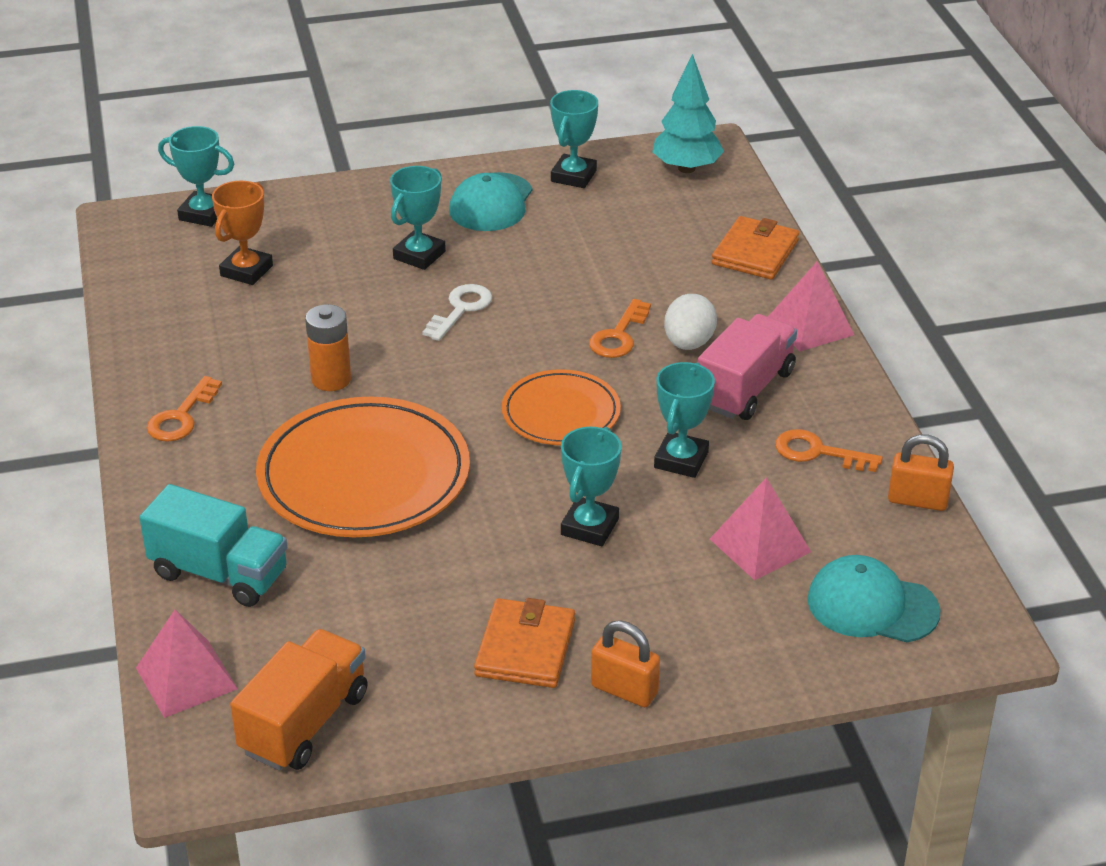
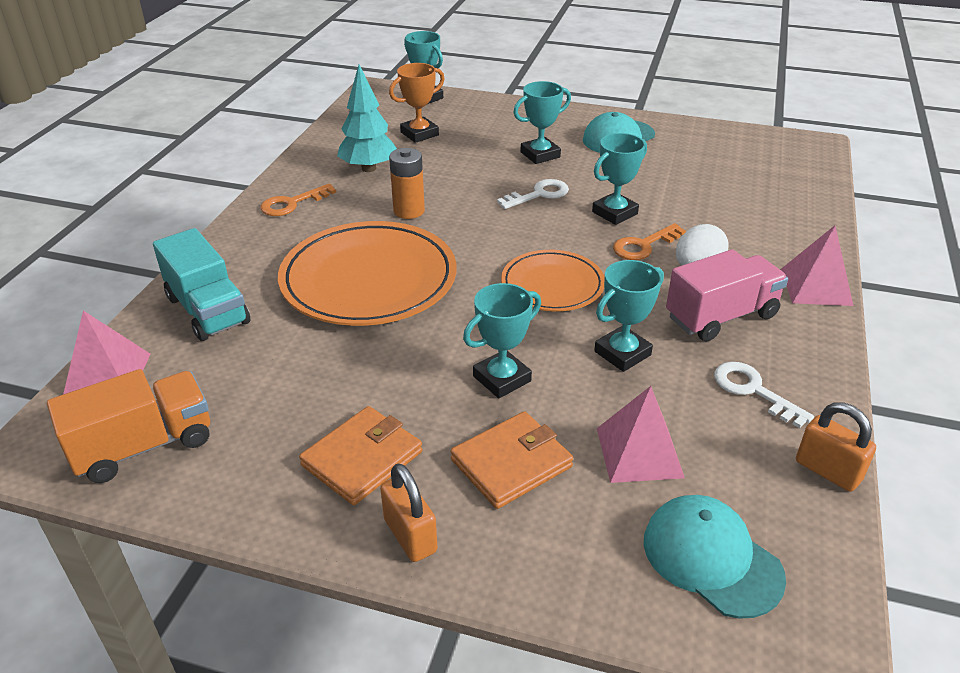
camera: 30 degrees right, 0 degrees up
turquoise trophy [550,90,598,188] -> turquoise trophy moved to [592,133,647,225]
turquoise tree [652,54,724,173] -> turquoise tree moved to [337,65,397,172]
orange wallet [712,216,799,279] -> orange wallet moved to [450,411,573,509]
orange key [775,429,883,472] -> white key [714,362,814,428]

